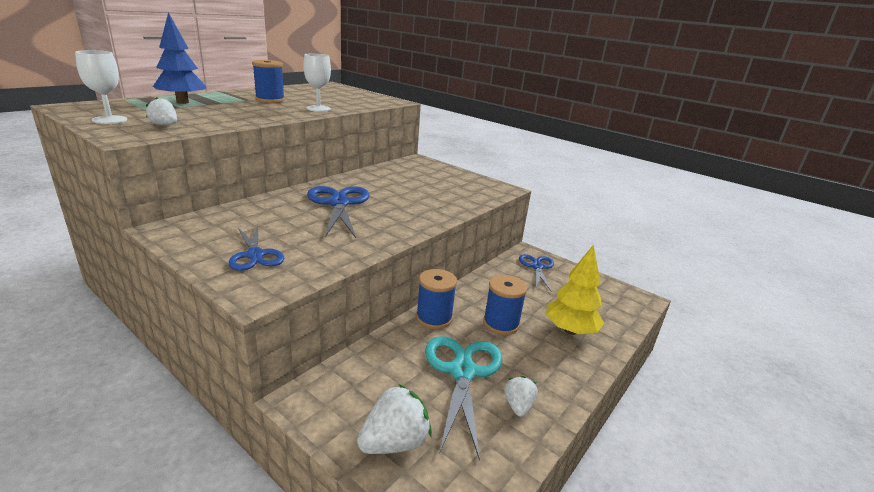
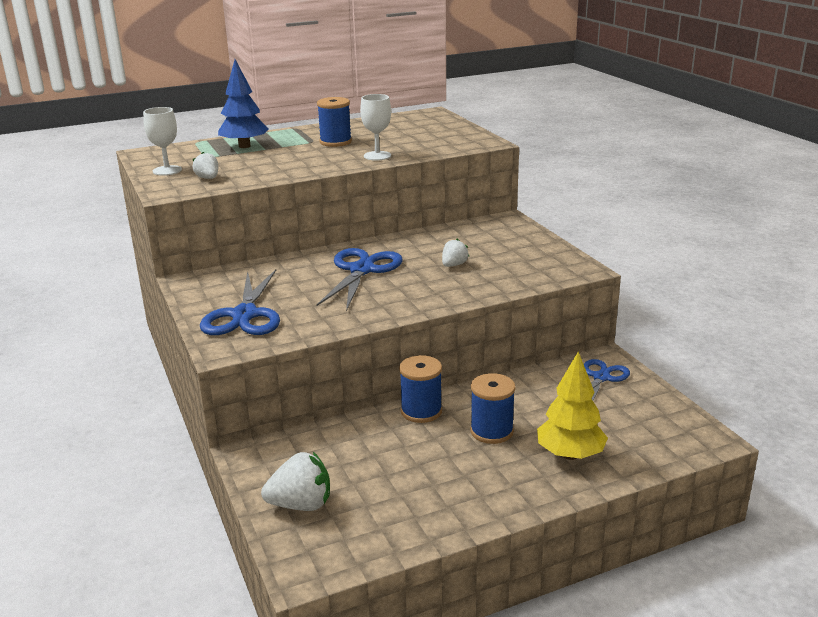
camera: 30 degrees right, 0 degrees up
blue scissors [228,225,284,271] -> blue scissors [200,269,280,335], size x1.57
turquoise scissors [425,336,503,461] -> none
white strawberry [504,376,538,417] -> white strawberry moved to [442,239,469,267]

